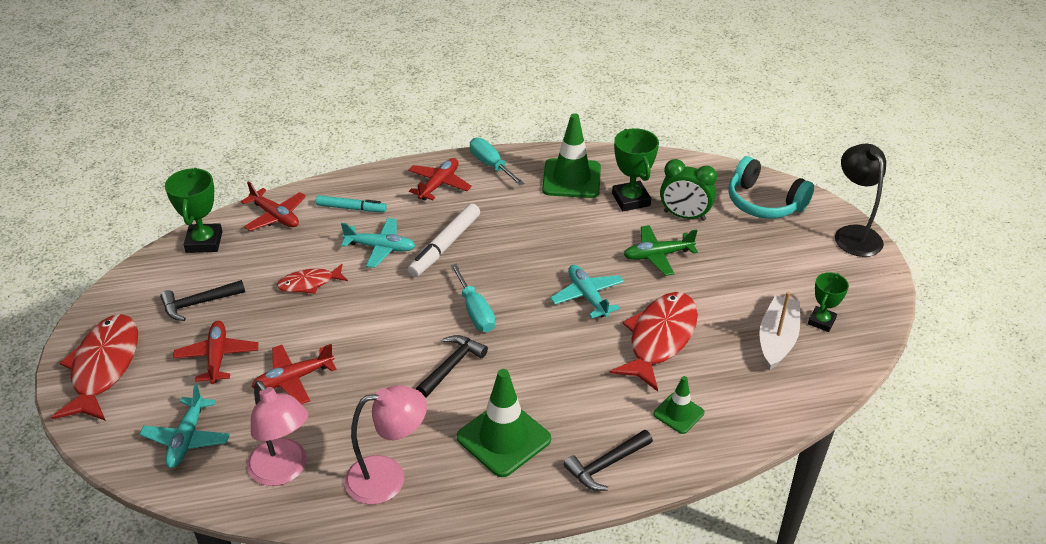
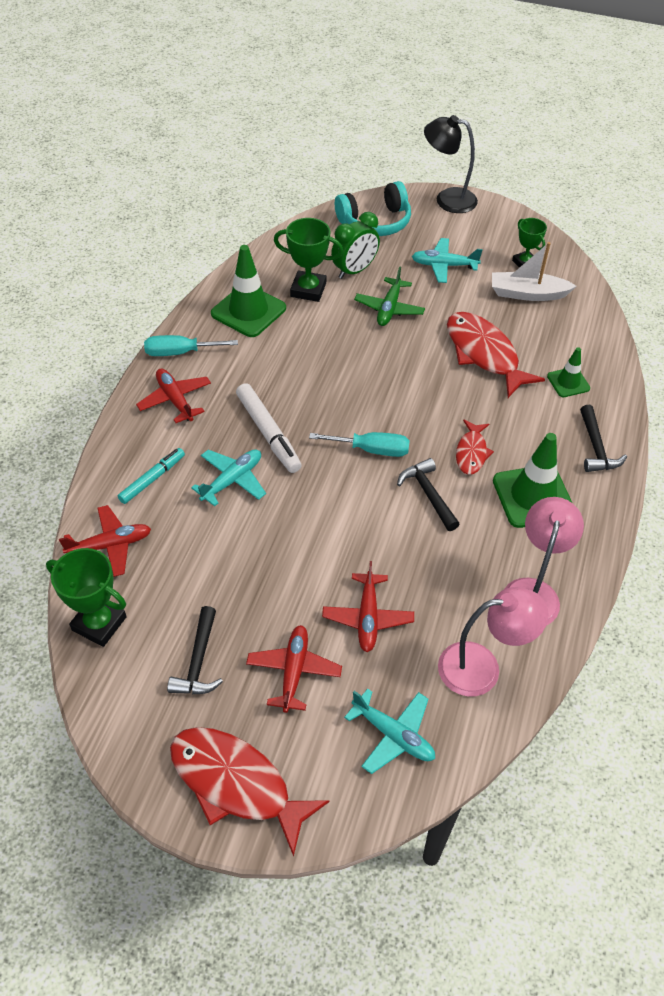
camera: 60 degrees left, 10 degrees up
red plane [173,321,258,384] -> red plane turned 75 degrees clockwise [246,625,342,713]
red fish [277,264,348,294] -> red fish moved to [456,420,494,475]
turquoise plane [550,265,624,318] -> turquoise plane moved to [412,238,483,283]
white boat [759,292,800,370] -> white boat turned 45 degrees counterclockwise [492,242,576,301]

